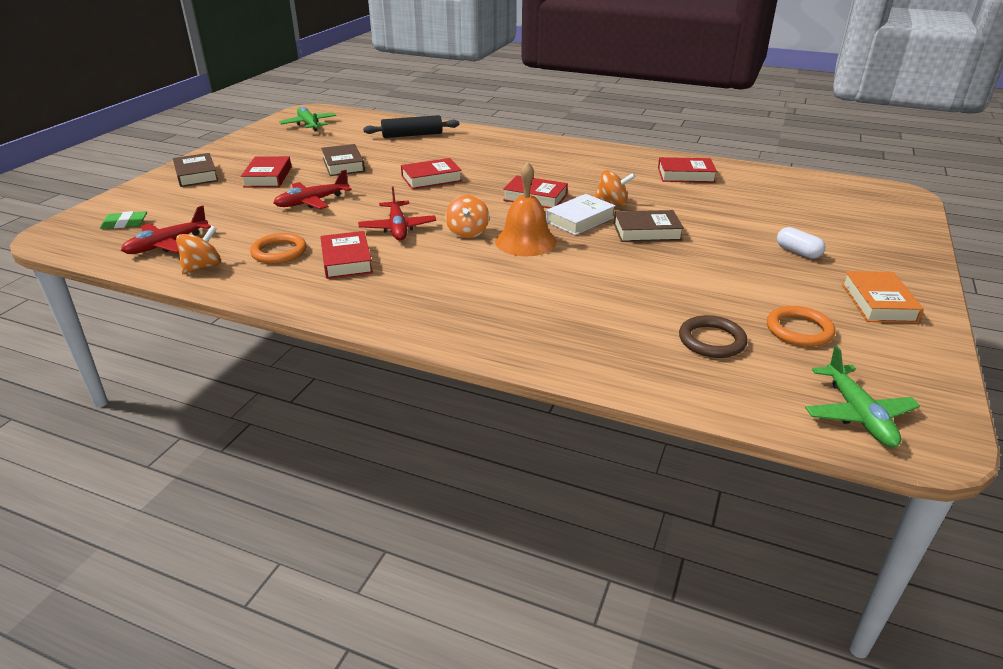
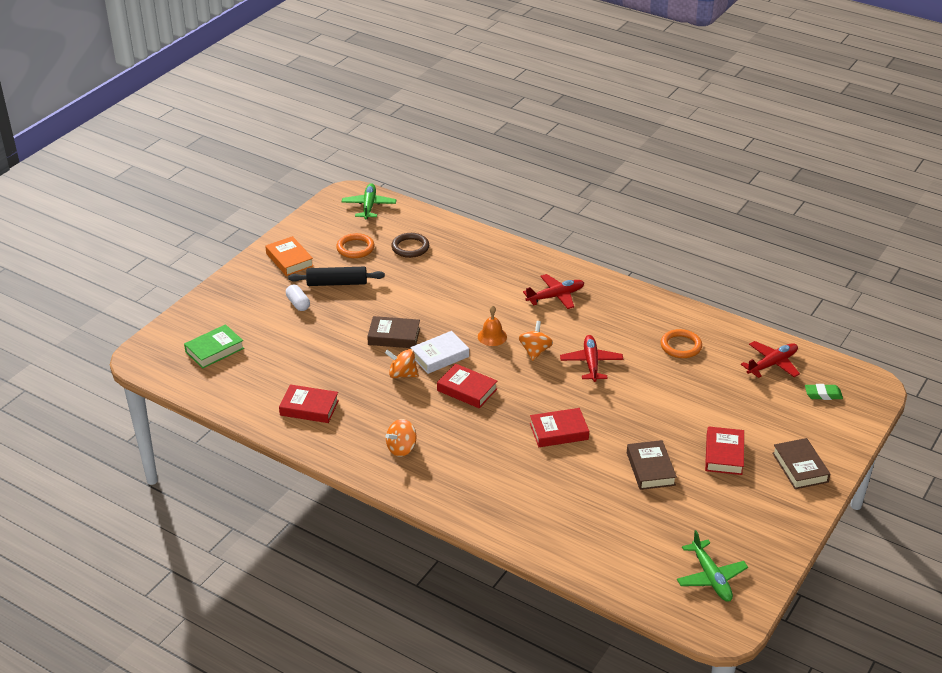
camera: 170 degrees left, 5 degrees up
orange spinning top [176,226,221,274] -> orange spinning top moved to [385,419,417,457]
red plane [273,170,352,209] -> red plane moved to [523,274,584,309]
red book [320,231,373,279] -> none
black rolling pin [363,115,459,138] -> black rolling pin moved to [288,267,385,286]
orange bell [495,162,557,256] -> orange bell [478,306,507,346], size x0.62
orange book [842,271,924,323] -> orange book turned 45 degrees counterclockwise [265,236,314,276]
none -> green book [184,324,244,368]

